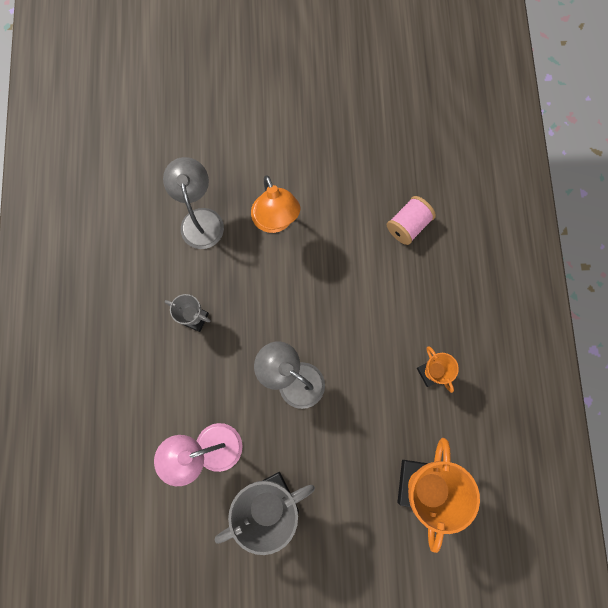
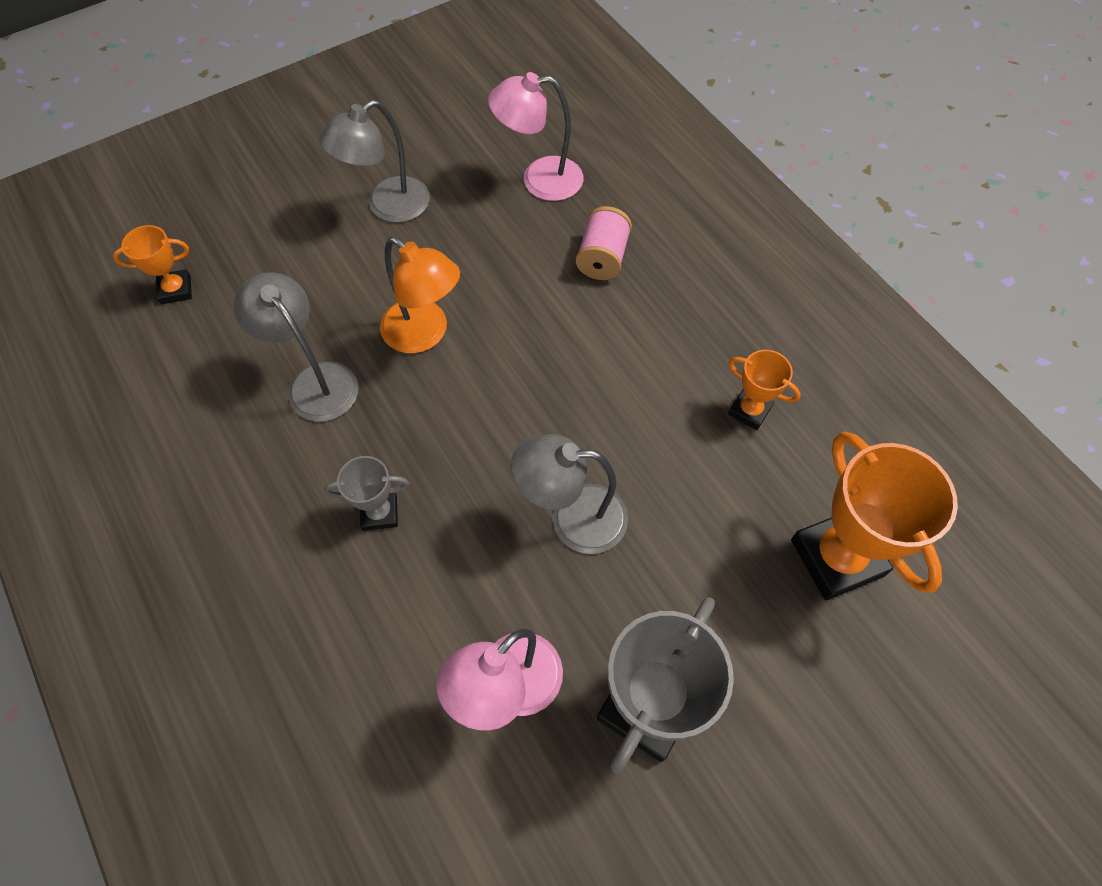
camera: 30 degrees left, 15 degrees down
none -> orange trophy [113,225,192,304]
none -> grey lamp [320,100,430,223]
none -> pink lamp [488,72,583,201]

